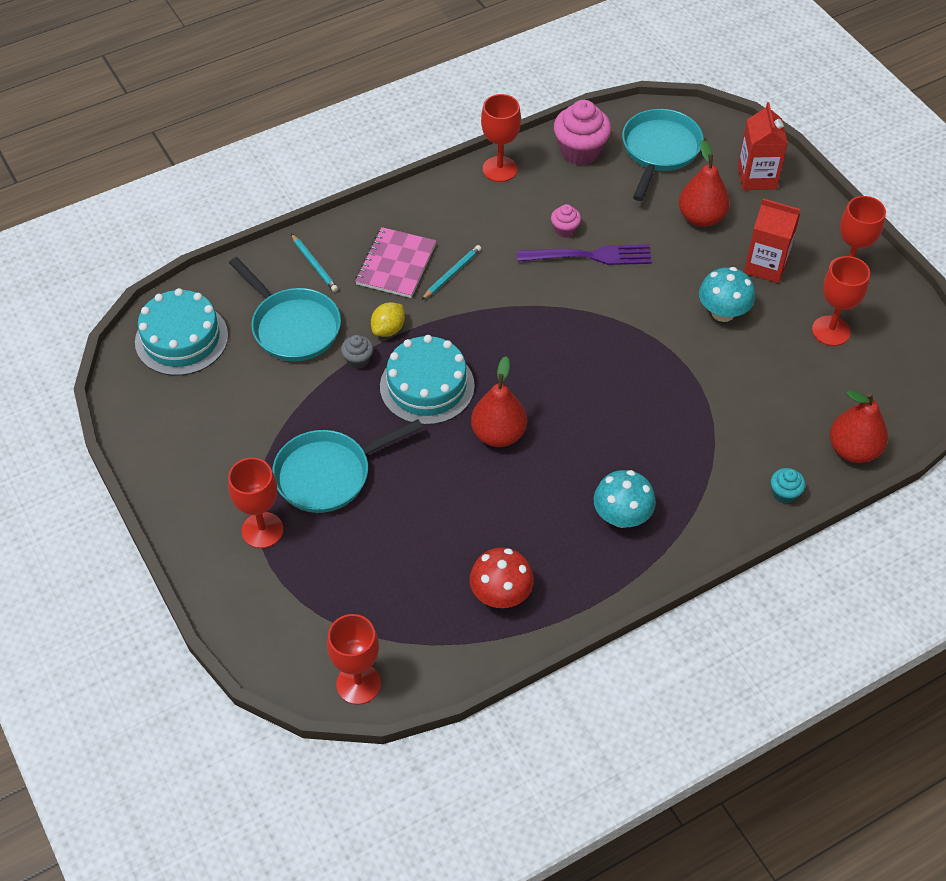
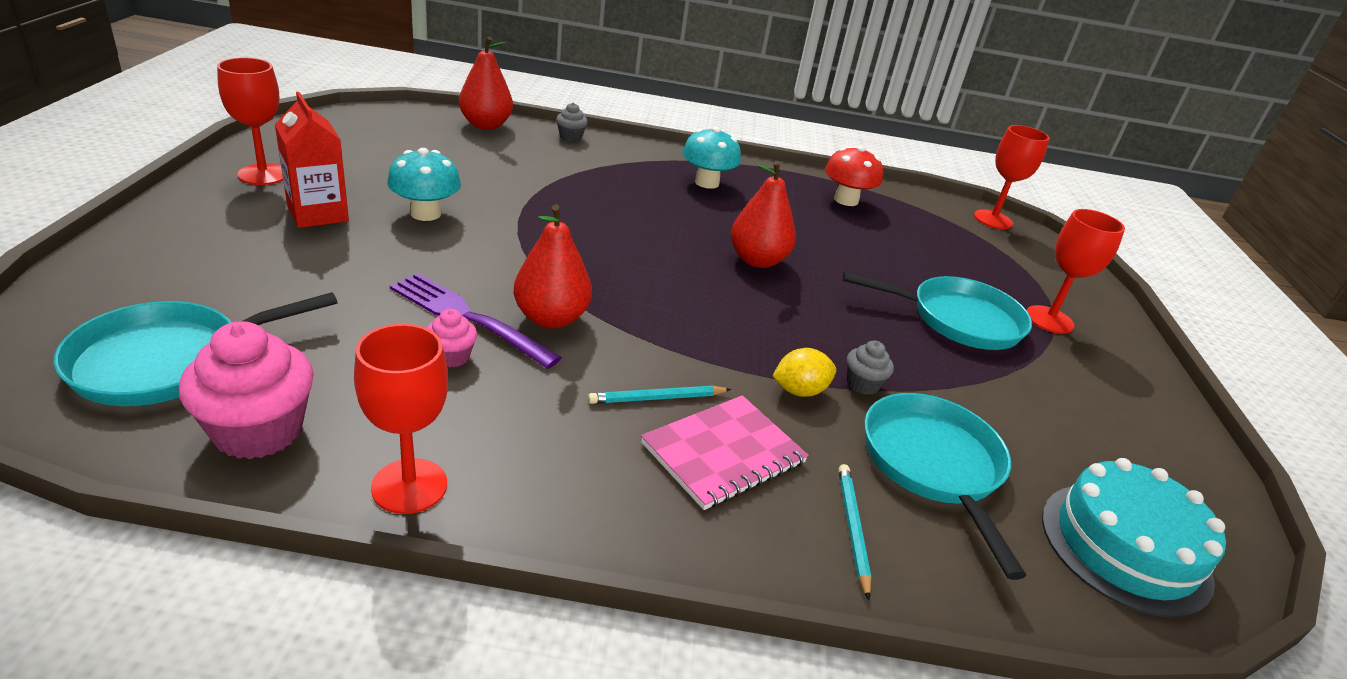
camera: 150 degrees left, 20 degrees down
turquoise cake [380,335,475,425] -> none
red pear [679,140,730,227] -> red pear moved to [513,205,592,329]
red carton [738,102,788,190] -> none
turquoise cupcake [771,468,805,503] -> grey cupcake [556,103,588,142]
red goblet [812,256,870,346] -> none

